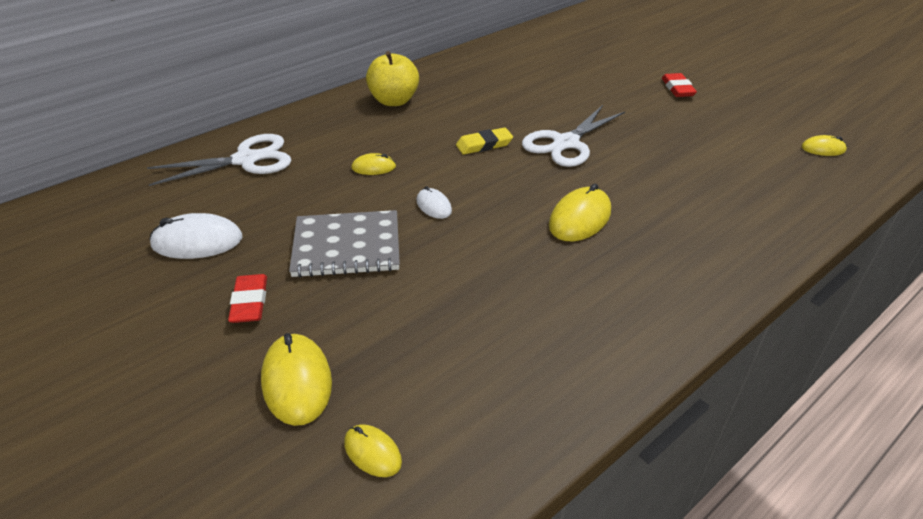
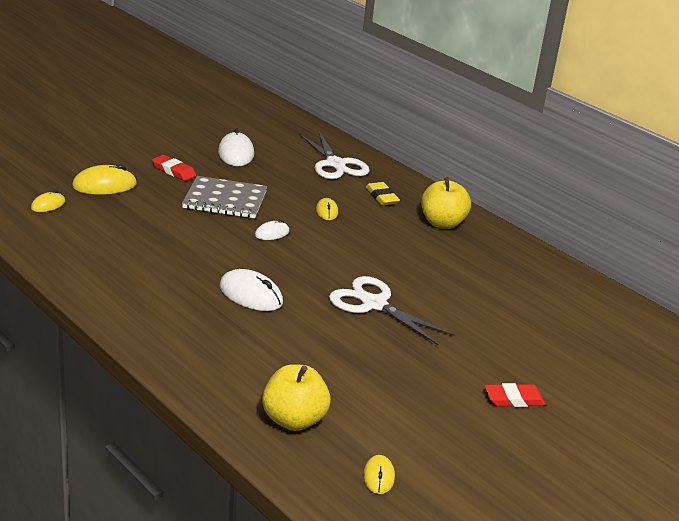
camera: 85 degrees right, 10 degrees down
red eraser [228,274,267,323] -> red eraser turned 45 degrees clockwise [152,155,196,181]
grey notebook [289,210,400,278] -> grey notebook turned 75 degrees counterclockwise [182,176,267,218]
yellow eraser [456,127,513,155] -> yellow eraser moved to [366,182,400,205]
yellow mouse [549,183,611,241] -> white mouse [219,269,283,311]
none -> yellow apple [262,364,331,431]

